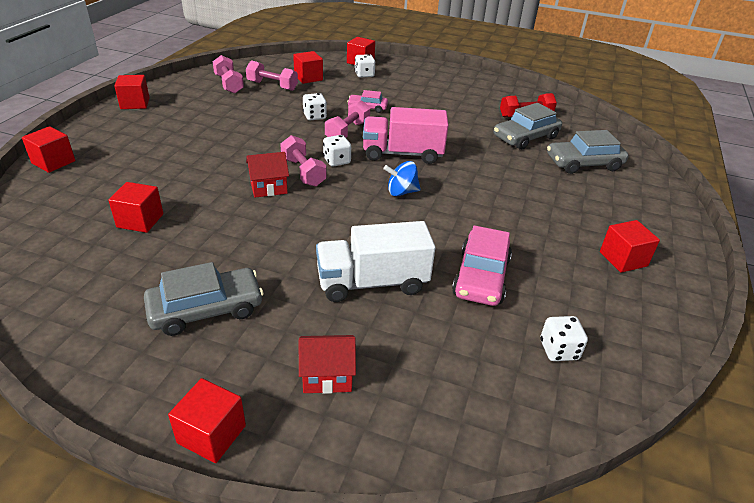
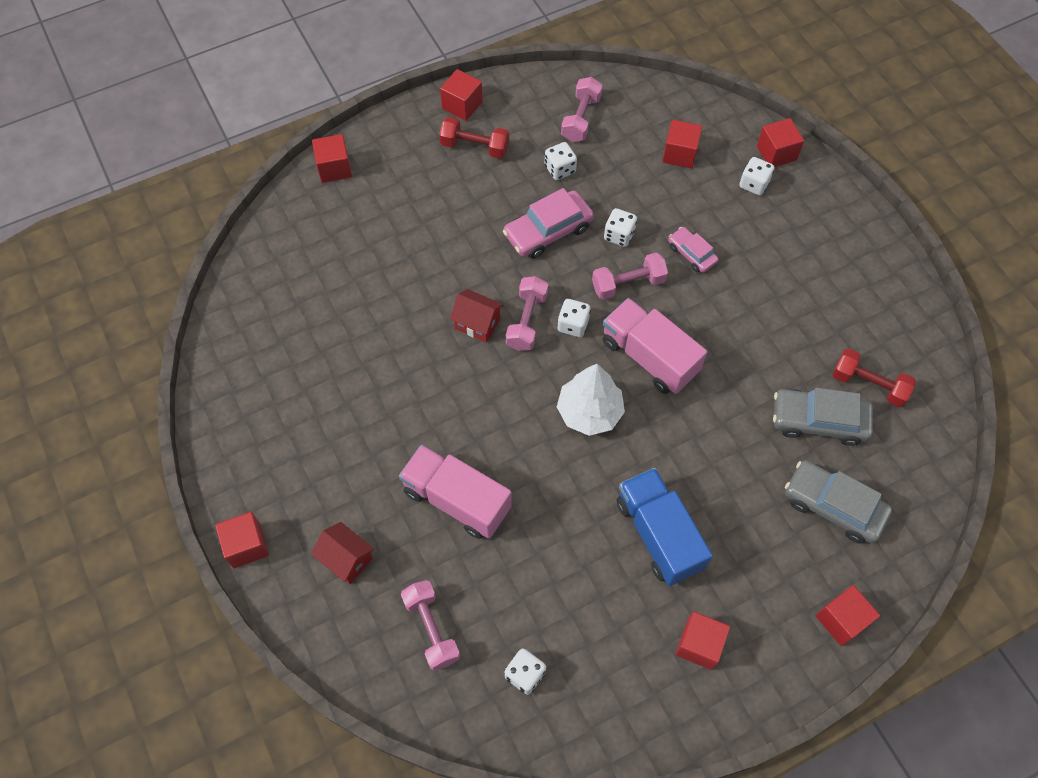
camera: 45 degrees right, 25 degrees up
red cube [108,182,163,233] -> red cube moved to [816,585,880,646]
grey car [144,262,264,336] -> none
pink dumbbell [246,60,298,91] -> pink dumbbell moved to [401,580,460,671]
white truck [316,221,435,302] -> pink truck [399,445,512,539]
blue spinning top [383,161,421,196] -> white tree [557,364,625,436]
pink car [452,225,512,306] -> pink car moved to [503,188,594,259]
none -> red dumbbell [439,117,509,159]
none -> white dice [545,142,577,180]
none -> blue truck [617,468,713,586]

